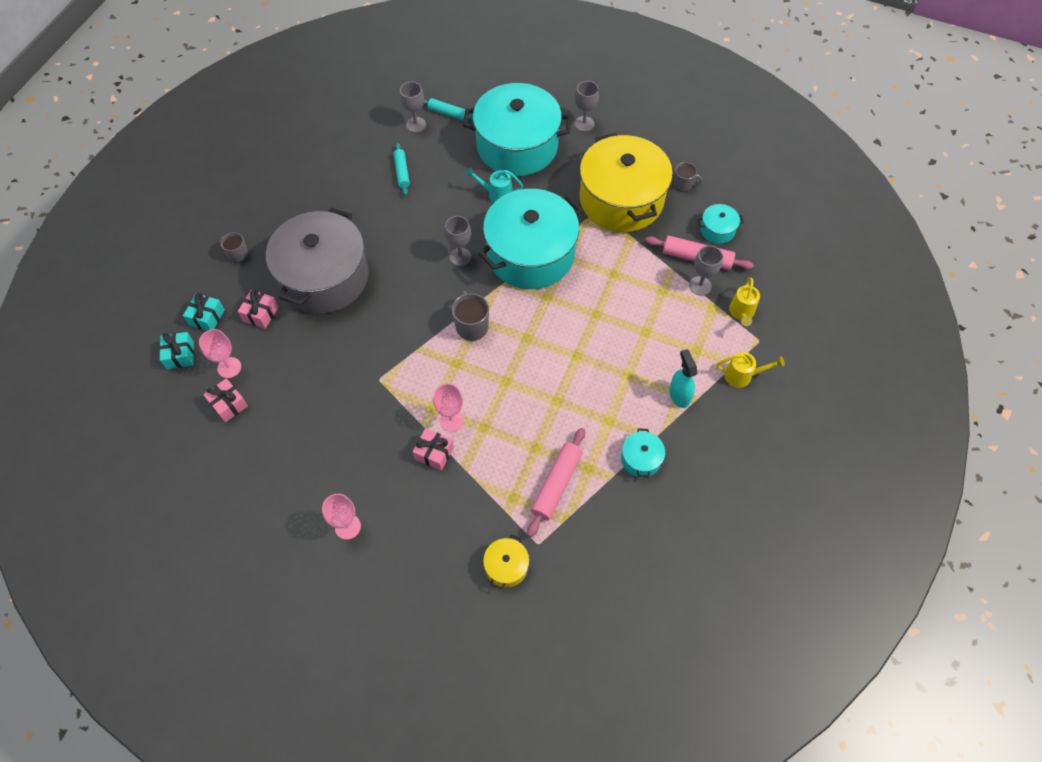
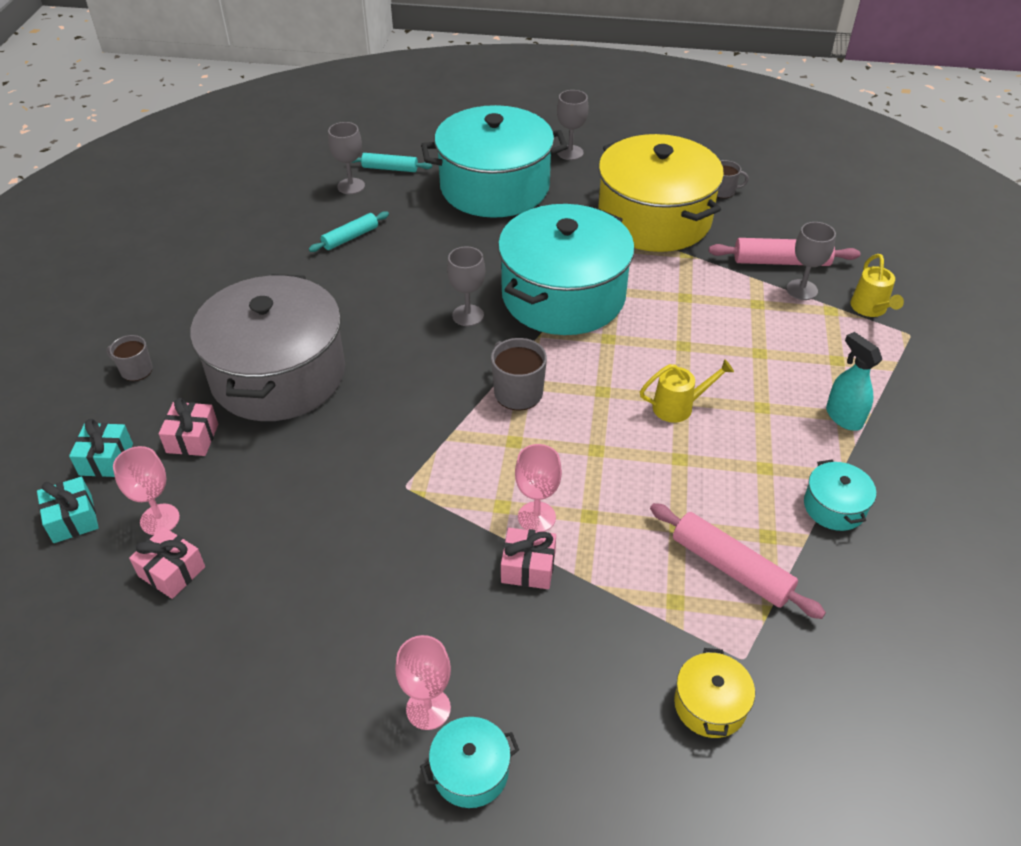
camera: 15 degrees left, 15 degrees down
turquoise rolling pin [394,143,410,195] -> turquoise rolling pin turned 75 degrees clockwise [309,211,389,252]
turquoise watering can [466,167,523,203] -> none
pink rolling pin [527,428,585,537] -> pink rolling pin turned 60 degrees counterclockwise [650,503,826,619]
turquoise pot [698,204,744,244] -> turquoise pot moved to [420,717,519,808]
yellow watering can [717,352,785,388] -> yellow watering can moved to [640,359,734,423]

